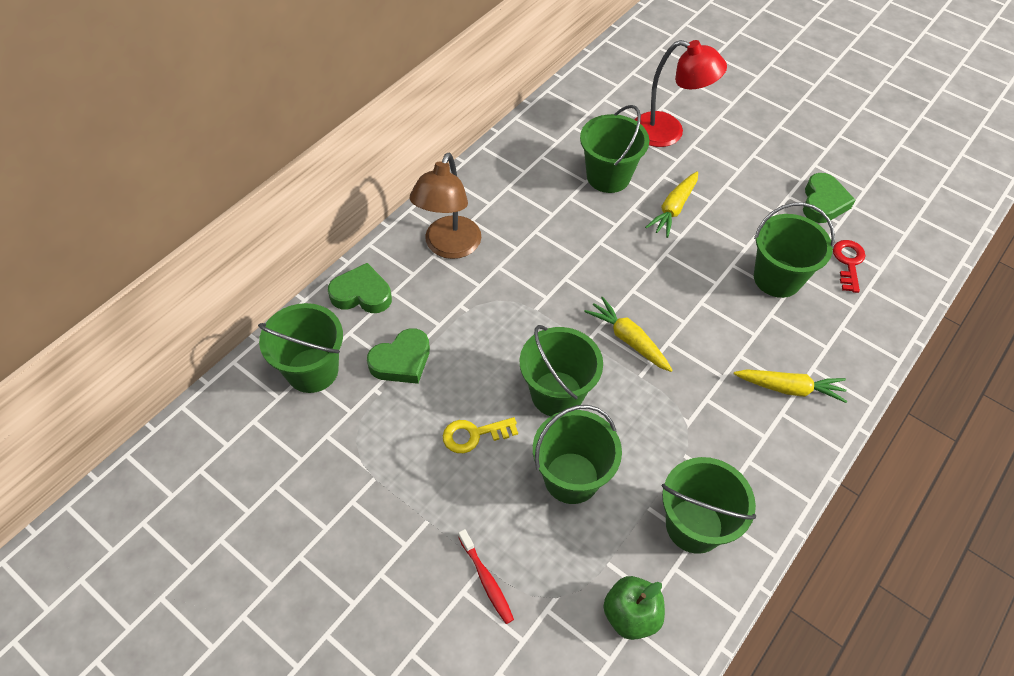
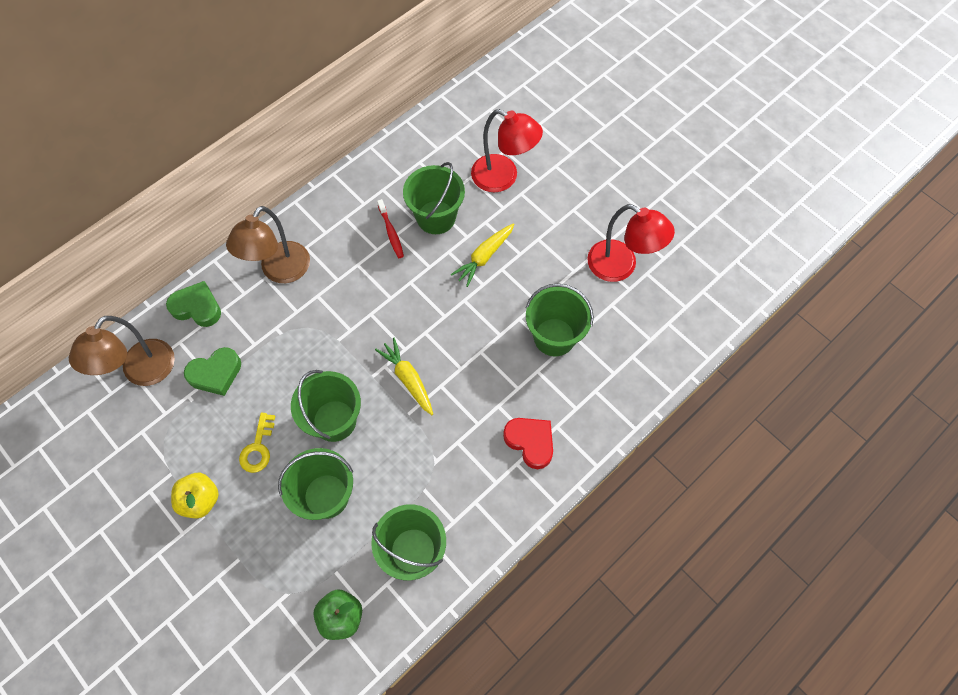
camera: 10 degrees right, 10 degrees up
green bucket [258,303,343,393] -> brown lamp [69,316,175,386]
yellow key [443,417,518,453] -> yellow key turned 75 degrees counterclockwise [239,413,275,473]
red toothbrush [458,529,514,624] -> red toothbrush moved to [377,199,404,258]
yellow carrot [734,369,847,403] -> red heart [503,418,553,469]
green heart [803,173,855,223] -> red lamp [587,204,675,282]
red key [833,240,865,293] -> none
none -> yellow apple [171,473,219,518]

